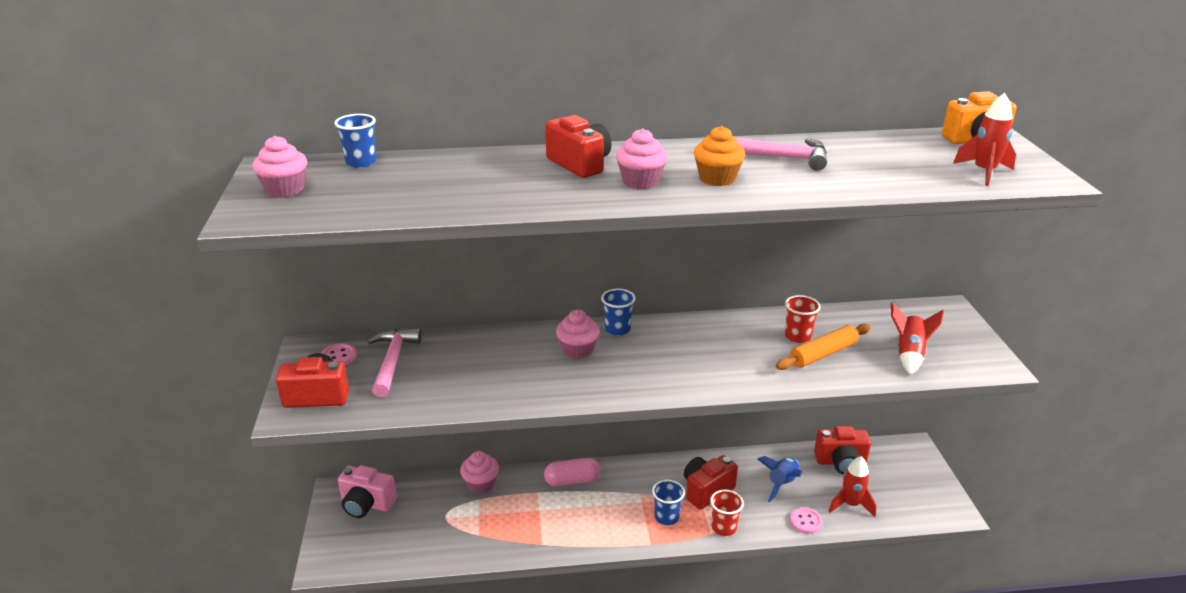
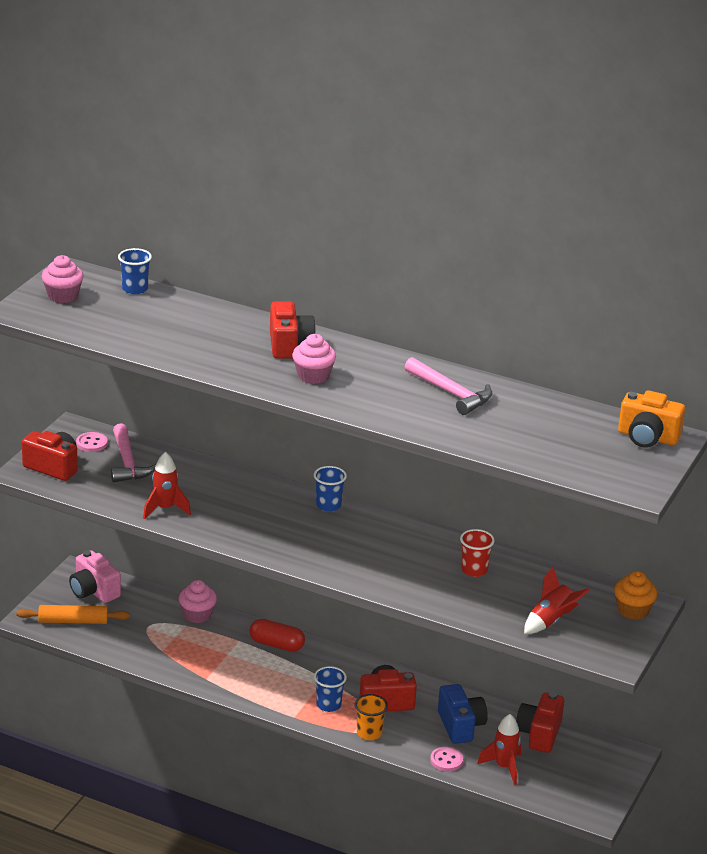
camera: 30 degrees right, 0 degrees up
pink hammer [367,328,422,397] -> pink hammer turned 135 degrees clockwise [111,424,156,483]
pink capsule [544,458,601,486] -> red capsule [249,619,305,652]
pink cupcake [556,310,600,359] -> none
orange cupcake [694,126,745,186] -> orange cupcake moved to [614,571,658,620]
red cup [710,490,744,536] -> orange cup [355,694,388,740]
blue rocket [757,456,803,502] -> blue camera [438,684,488,744]
orange rolling pin [776,324,871,370] -> orange rolling pin moved to [16,605,130,624]
red camera [814,426,871,474] -> red camera turned 75 degrees clockwise [516,692,564,753]
red rocket [953,93,1016,186] -> red rocket moved to [143,452,191,519]

